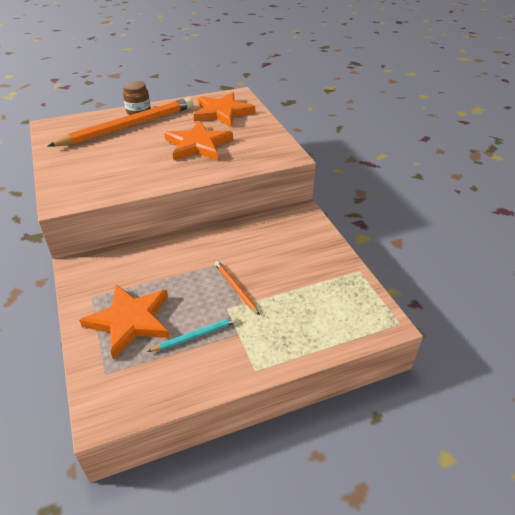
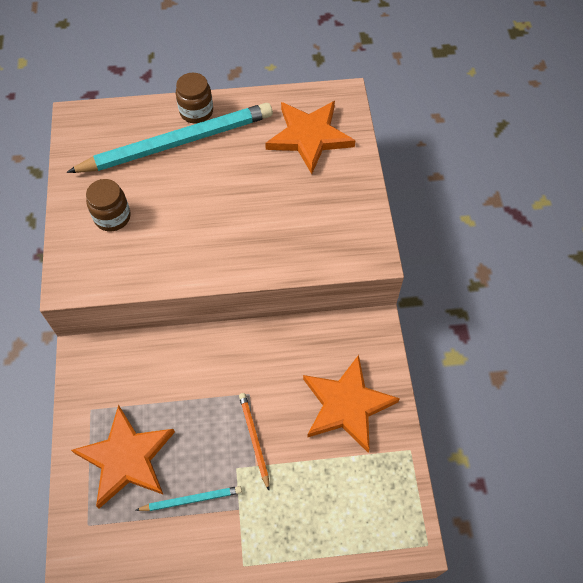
camera: 15 degrees right, 20 degrees up
orange pencil [48,97,194,147] -> turquoise pencil [66,103,273,173]
orange star [164,121,233,161] -> orange star moved to [303,355,400,453]
none -> brown jar [86,179,131,231]

